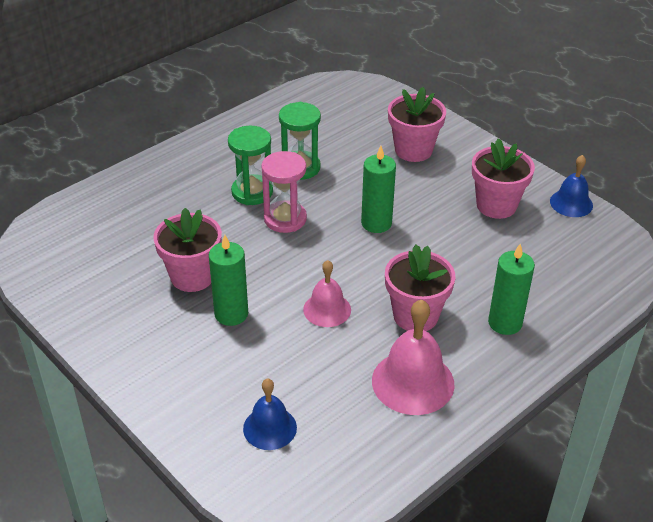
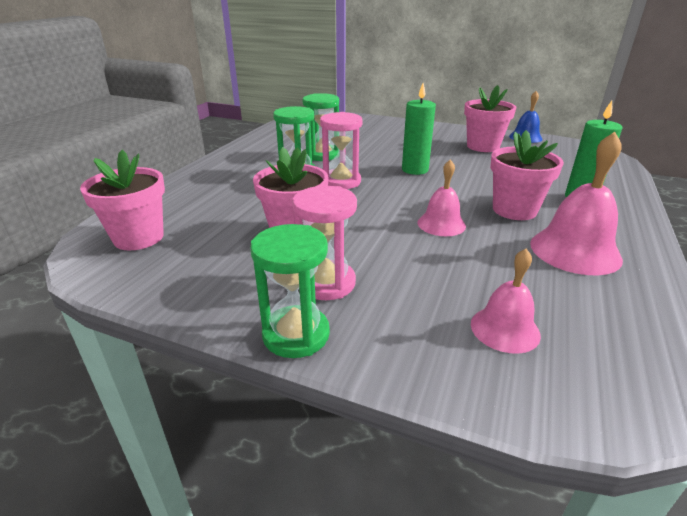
camera: 25 degrees left, 10 degrees down
green candle [209,235,248,326] -> none
blue bell [243,378,297,450] -> pink bell [471,248,541,354]
pink flower pot [388,87,446,162] -> pink flower pot moved to [80,150,165,250]
none -> green hourglass [250,224,330,358]
none -> pink hourglass [292,186,357,300]

